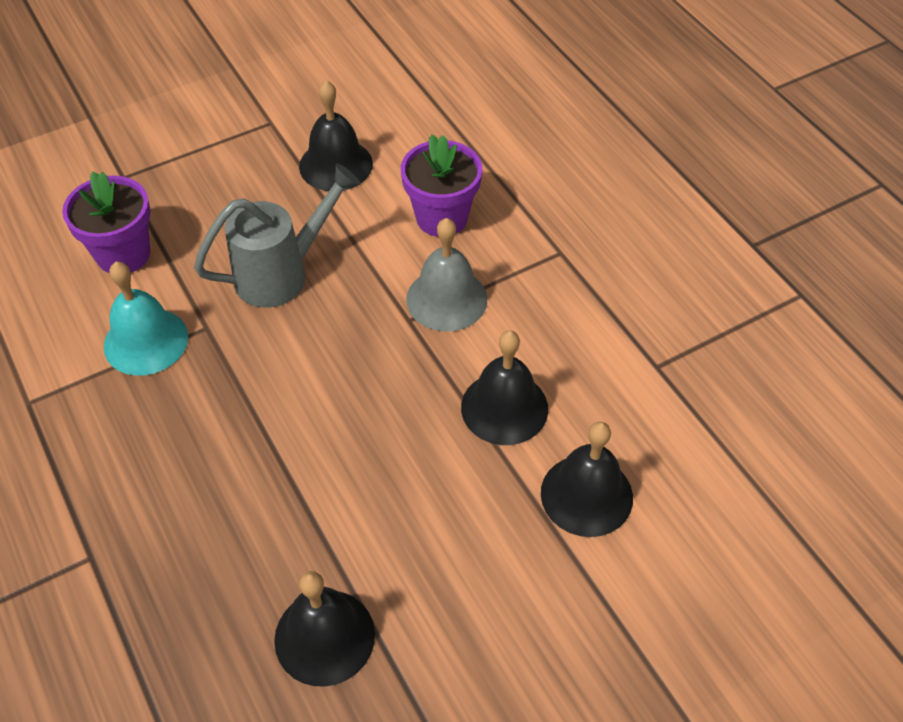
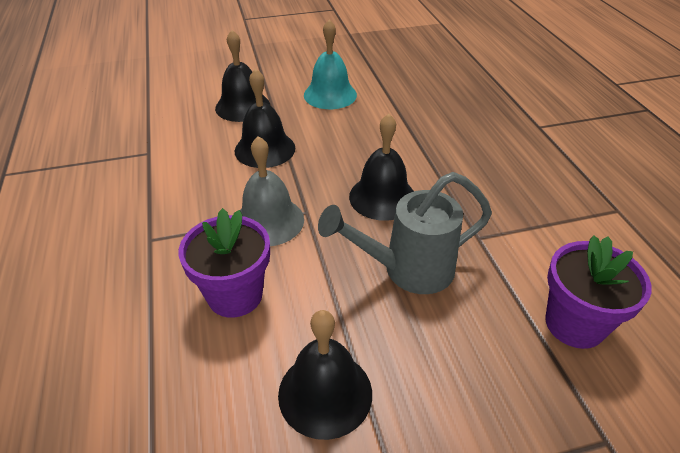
camera: 165 degrees left, 10 degrees down
turquoise bell [104,262,188,376] -> turquoise bell moved to [304,19,357,109]
black bell [274,571,375,686] -> black bell moved to [349,114,414,221]

